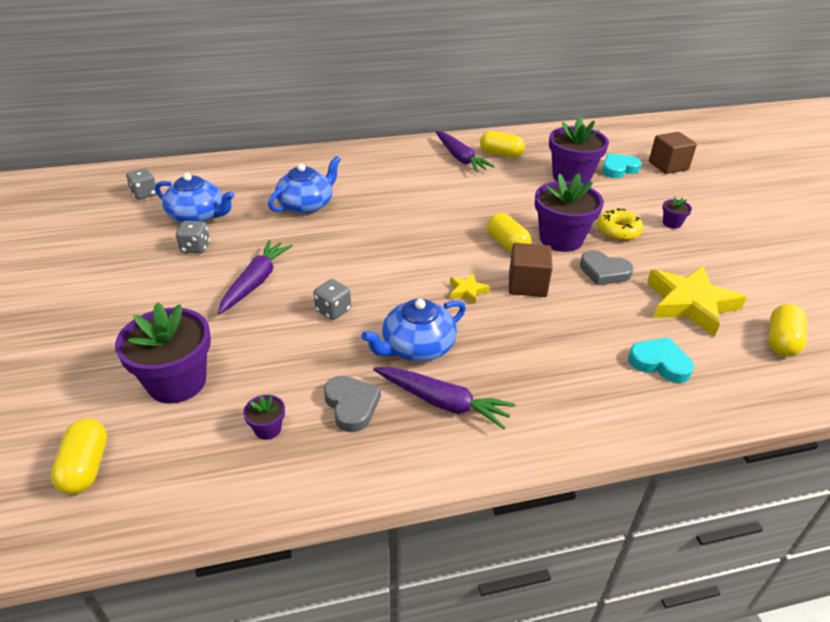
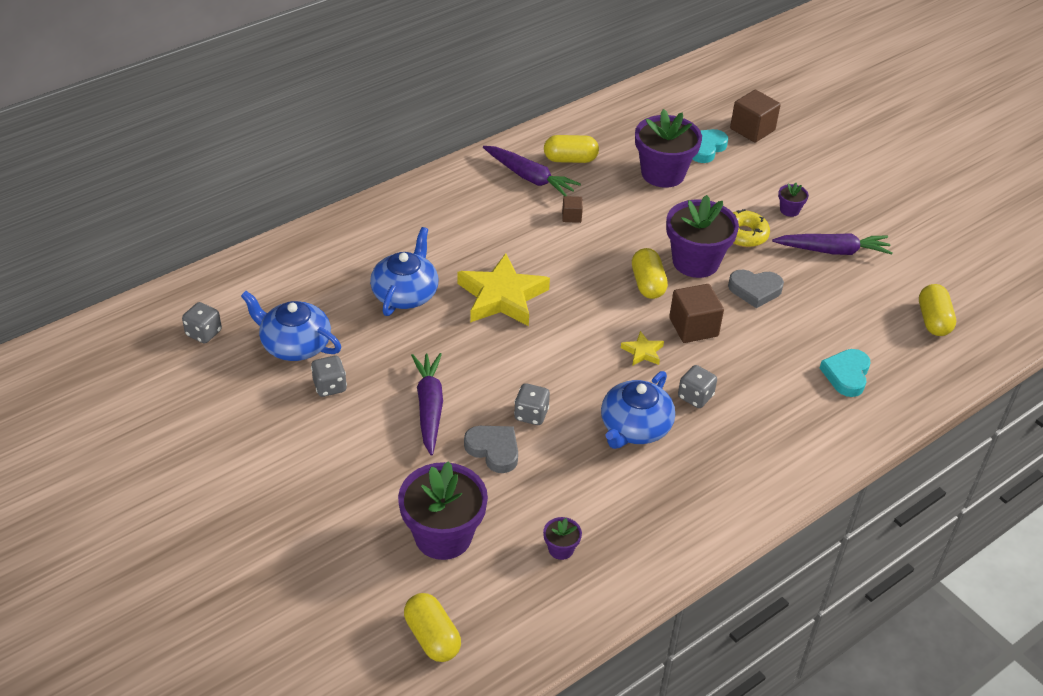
camera: 25 degrees left, 5 degrees up
blue teapot [155,173,235,223] -> blue teapot turned 150 degrees counterclockwise [241,291,341,361]
grey heart [324,376,381,432] -> grey heart moved to [464,426,518,473]
purple carrot [373,367,516,429] -> purple carrot moved to [772,233,893,255]
yellow capsule [487,213,531,253] -> yellow capsule turned 45 degrees clockwise [632,248,668,299]
turquoise heart [628,337,694,383] -> turquoise heart turned 75 degrees counterclockwise [820,349,871,397]
yellow star [647,266,747,337] -> yellow star moved to [457,253,550,326]
none -> brown cube [562,196,583,223]
none -> grey dice [678,365,717,408]

